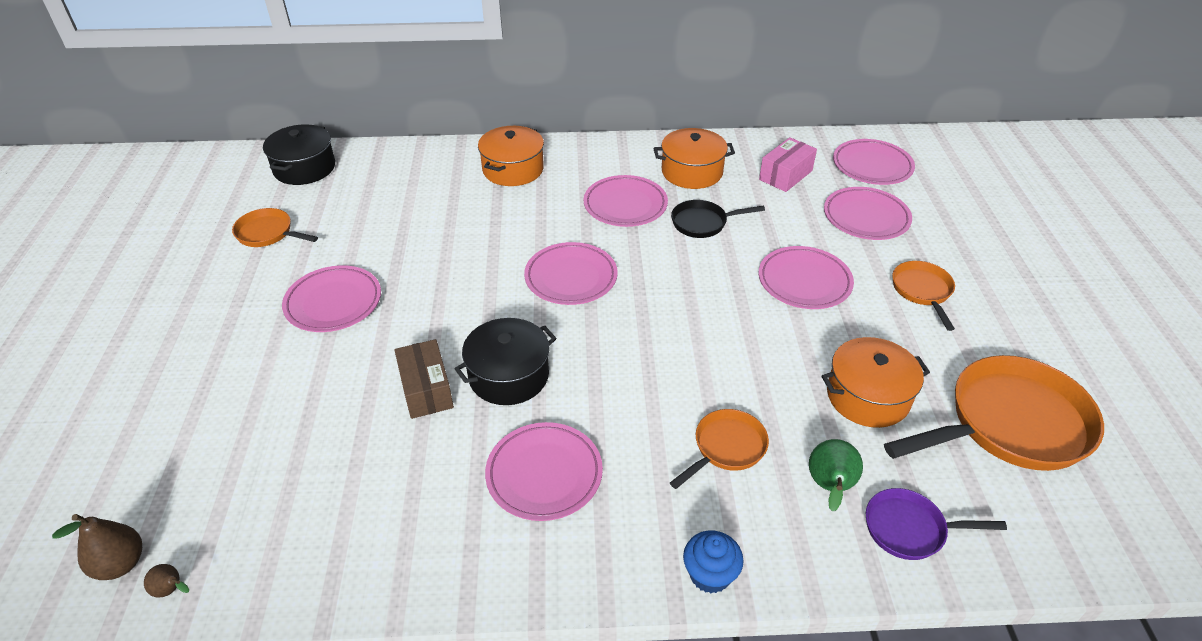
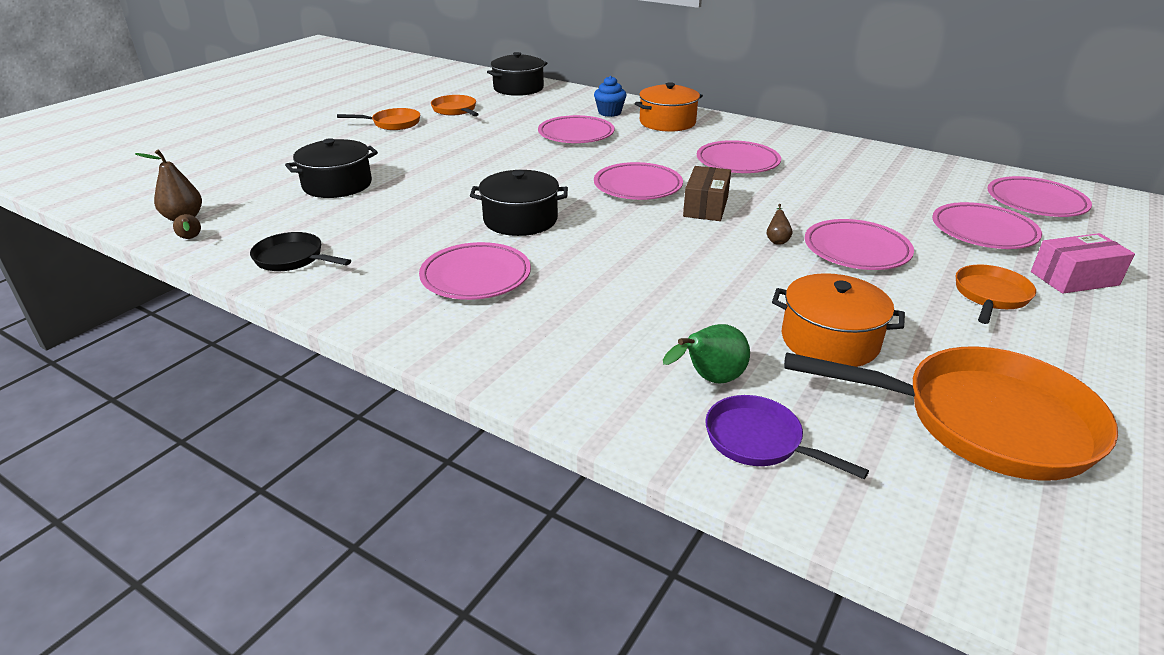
camera: 35 degrees right, 10 degrees down
pink plate [282,265,381,332] -> pink plate moved to [538,115,615,143]
brown box [394,339,454,419] -> brown box moved to [683,166,731,221]
orange pot [653,128,735,189] -> none
orange pan [670,409,769,489] -> orange pan moved to [337,108,420,130]
black pan [671,200,765,238] -> black pan moved to [250,232,351,271]
blue cupcake [683,531,744,593] -> blue cupcake moved to [594,76,627,117]
pink box [759,137,817,192] -> pink box moved to [1031,233,1135,294]
none -> black pot [285,138,378,198]
none -> brown pear [767,204,792,245]

